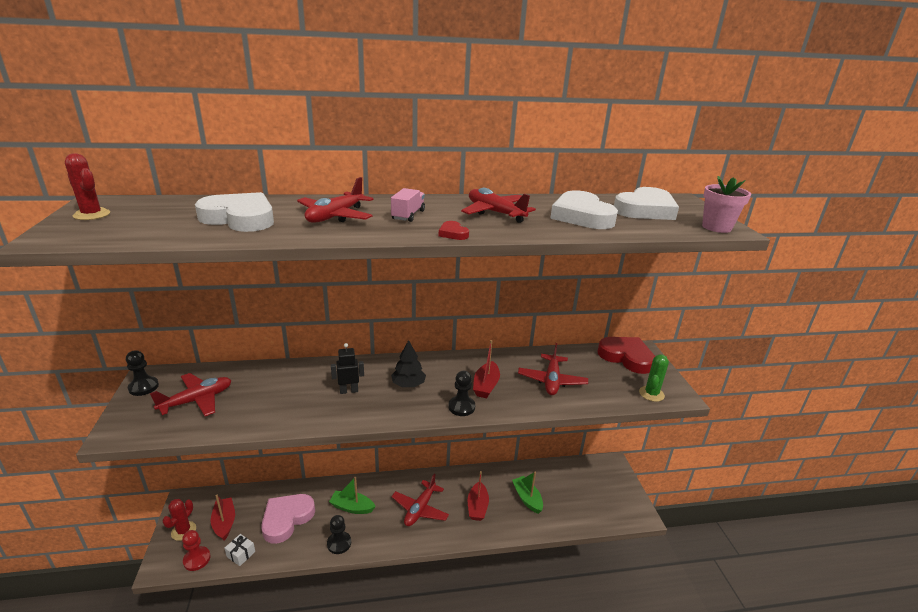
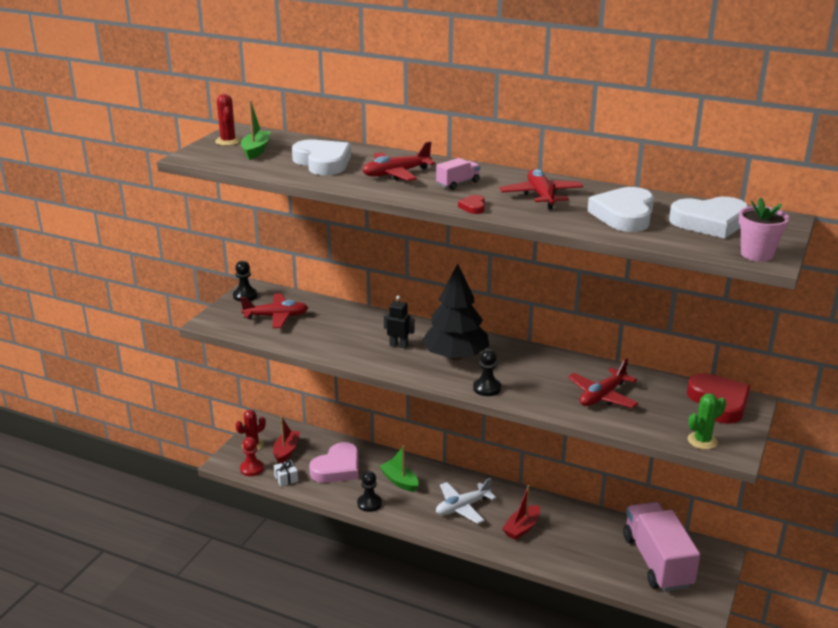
camera: 35 degrees right, 0 degrees up
pink heart [261,494,315,544] -> pink heart turned 150 degrees clockwise [309,442,359,483]
black tree [391,340,426,387] -> black tree [422,263,489,360], size x1.87
red plane [391,474,449,526] -> white plane [436,478,496,524]
red boat [473,340,500,398] -> none
green boat [512,471,543,514] -> green boat moved to [241,100,271,160]
none -> pink truck [623,502,700,592]

